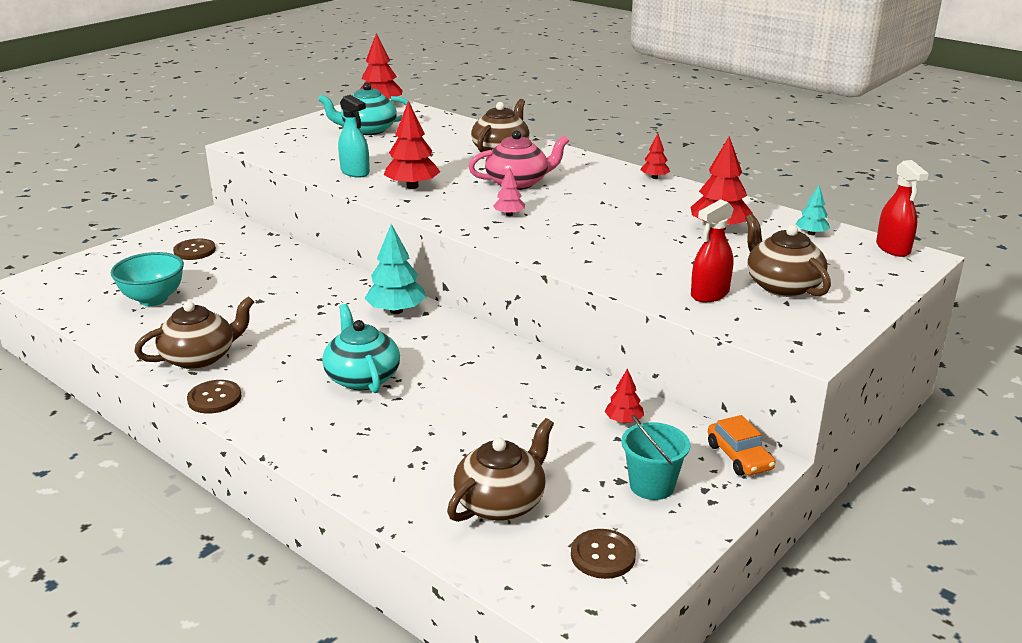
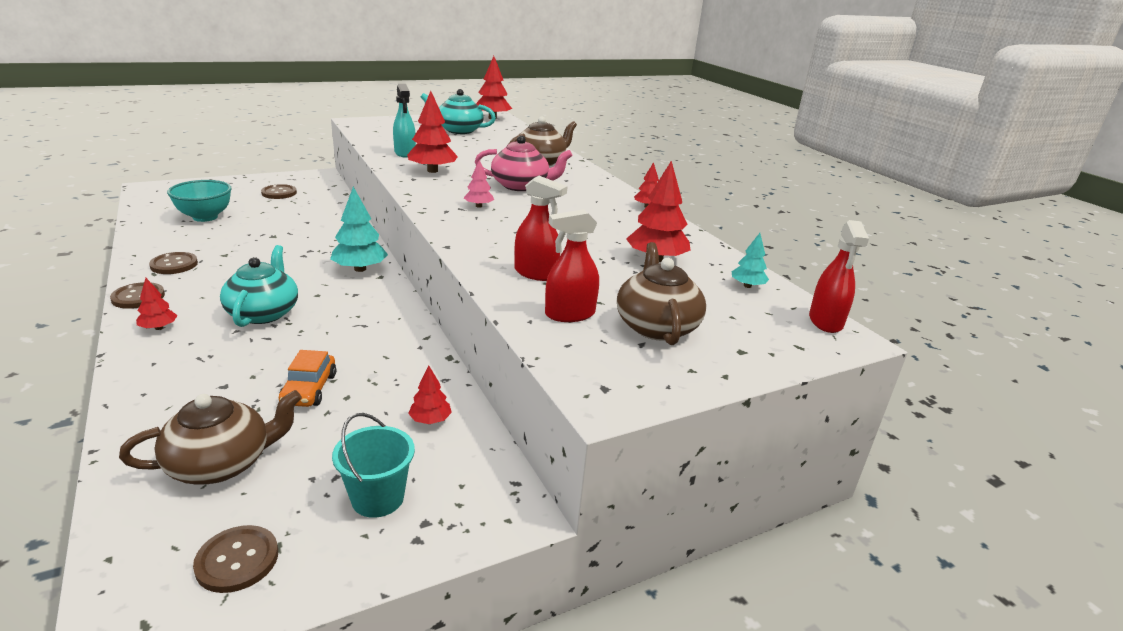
camera: 20 degrees right, 0 degrees up
brown teapot [134,296,254,369] -> brown button [149,252,198,274]
orange car [708,415,775,476] -> orange car moved to [279,350,336,407]
none -> red tree [136,278,178,330]
none -> red spray bottle [514,176,568,281]

